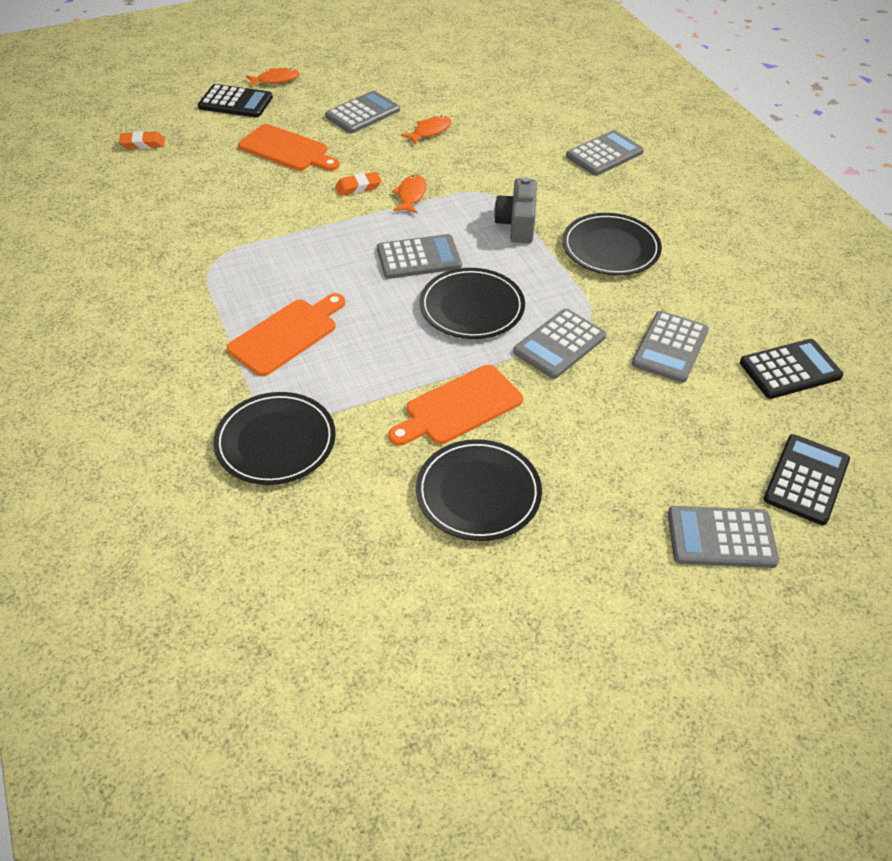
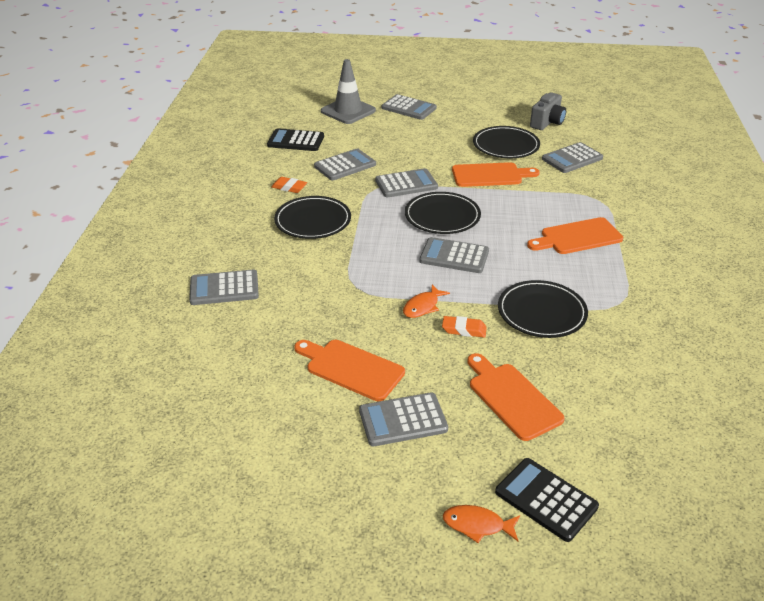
camera: 150 degrees left, 10 degrees down
orange eraser [119,131,165,149] -> orange eraser moved to [271,177,307,193]
black plate [213,392,336,485] -> black plate moved to [498,280,588,338]
orange fish [401,116,451,145] -> orange cutting board [294,340,405,401]
grey camera [494,177,537,243] -> grey camera moved to [530,92,566,130]
black calculator [763,434,850,525] -> grey traffic cone [321,59,376,124]
none -> grey calculator [542,142,603,173]

